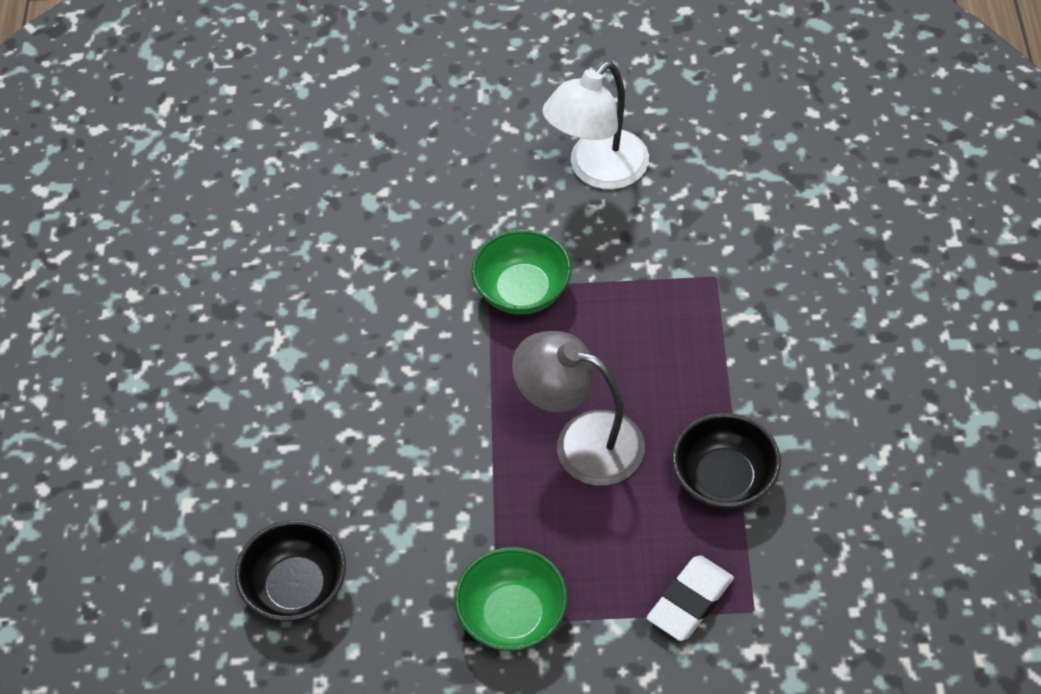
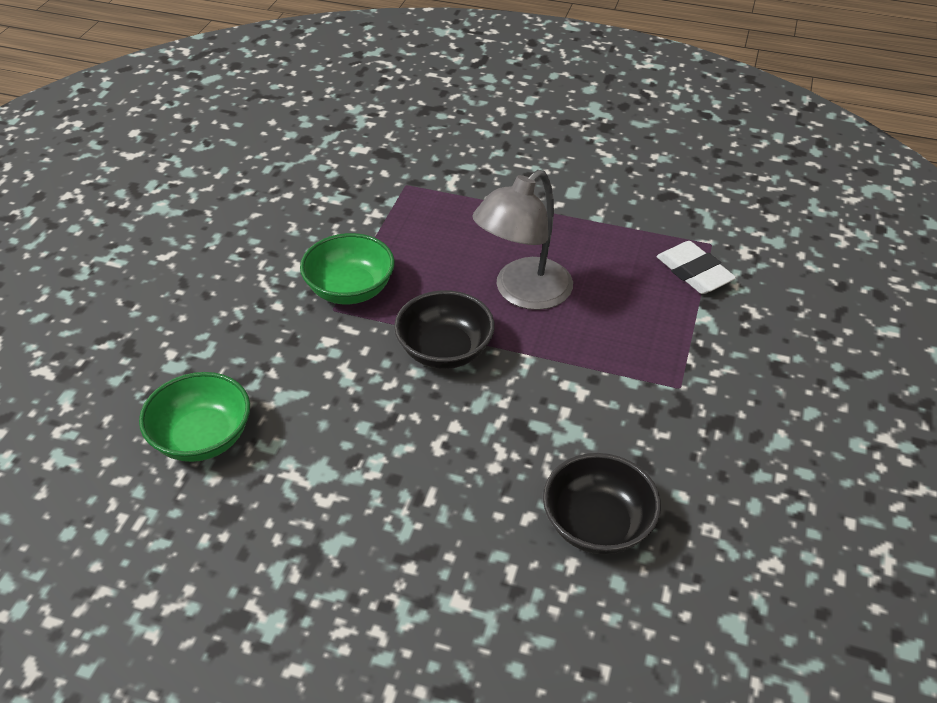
camera: 75 degrees left, 10 degrees down
green bowl [455,547,568,651] -> green bowl moved to [139,372,250,462]
white lamp [542,61,649,189] -> none
black bowl [672,413,781,509] -> black bowl moved to [394,290,495,369]

